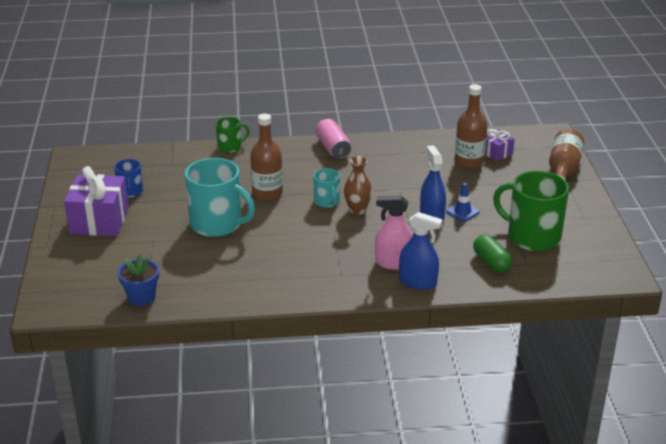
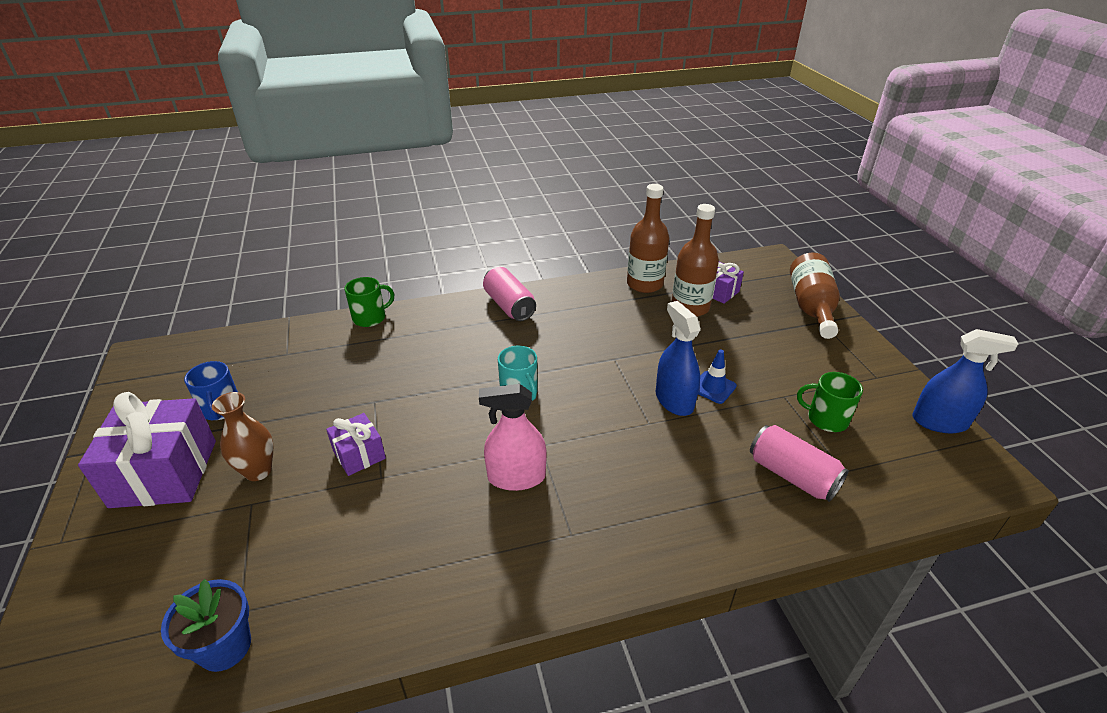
camera: 10 degrees left, 5 degrees up
turquoise mug [185,158,255,237] -> purple gift [326,413,386,476]
brown bottle [250,114,283,201] -> brown bottle moved to [627,184,669,293]
brown vase [344,156,372,215] -> brown vase moved to [212,392,273,481]
pink spray bottle [375,195,413,270] -> pink spray bottle moved to [479,384,547,491]
blue spray bottle [399,212,443,290] -> blue spray bottle moved to [912,329,1018,433]
green capsule [473,234,512,273] -> pink can [750,425,849,502]
green mug [493,171,569,251] -> green mug [797,372,863,432], size x0.51

